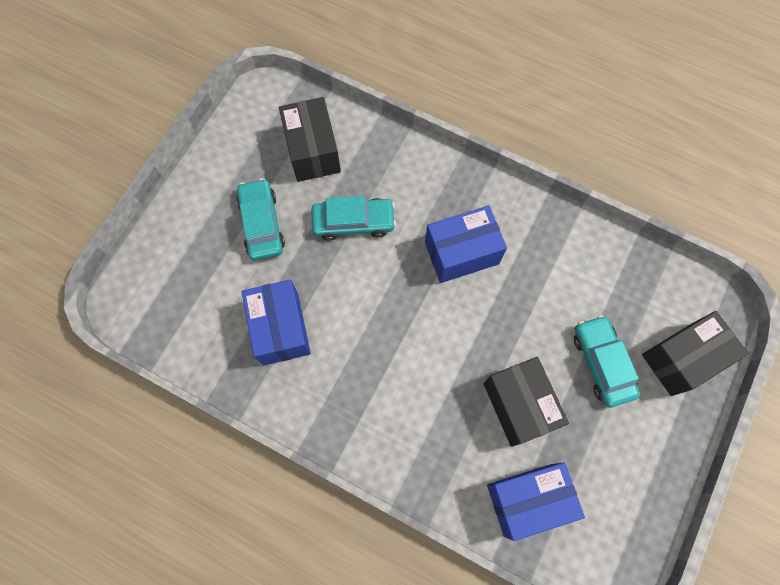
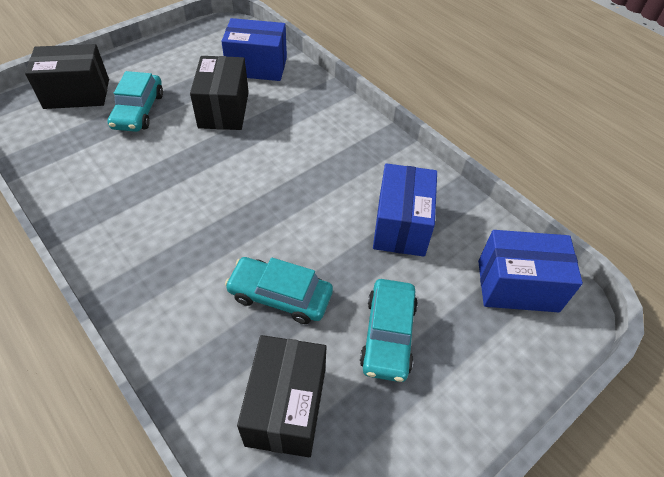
camera: 160 degrees left, 20 degrees down
blue box [425,206,507,283] -> blue box moved to [478,230,583,312]

